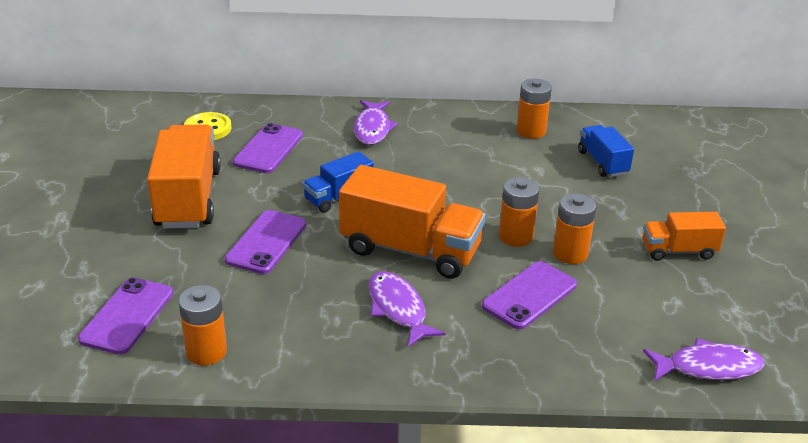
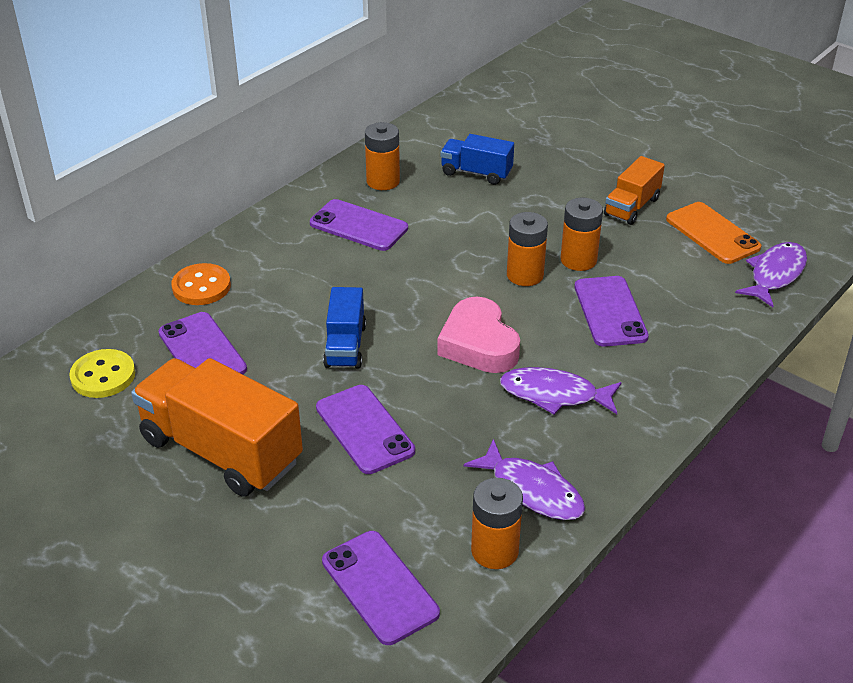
camera: 50 degrees left, 5 degrees up
orange truck [339,165,485,279] -> pink heart [437,296,520,373]
purple fish [354,100,398,145] -> purple fish moved to [464,439,585,520]
none -> orange button [171,263,231,305]
none -> purple phone [310,199,408,251]
none -> orange phone [666,202,762,264]

